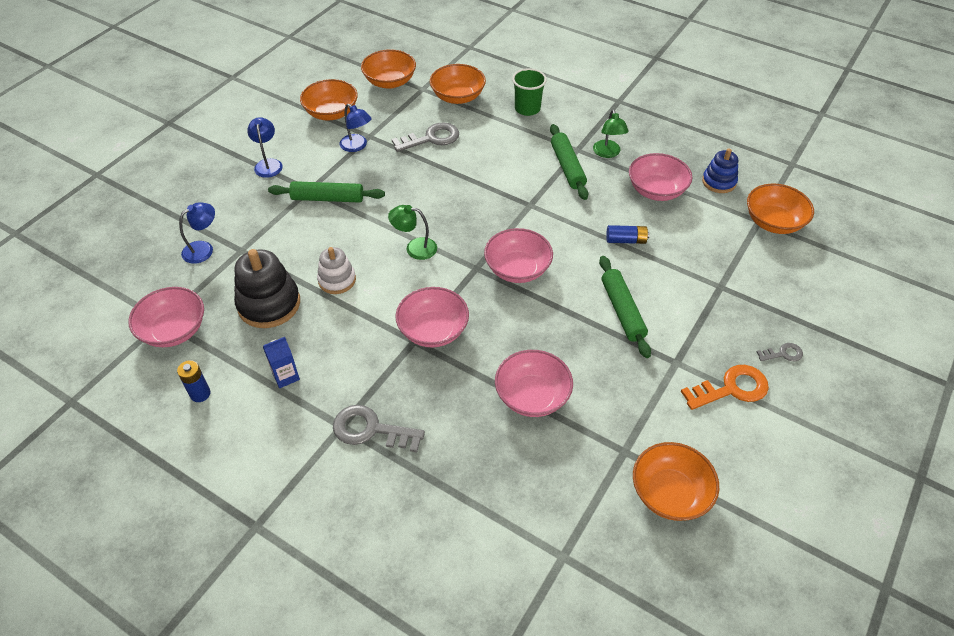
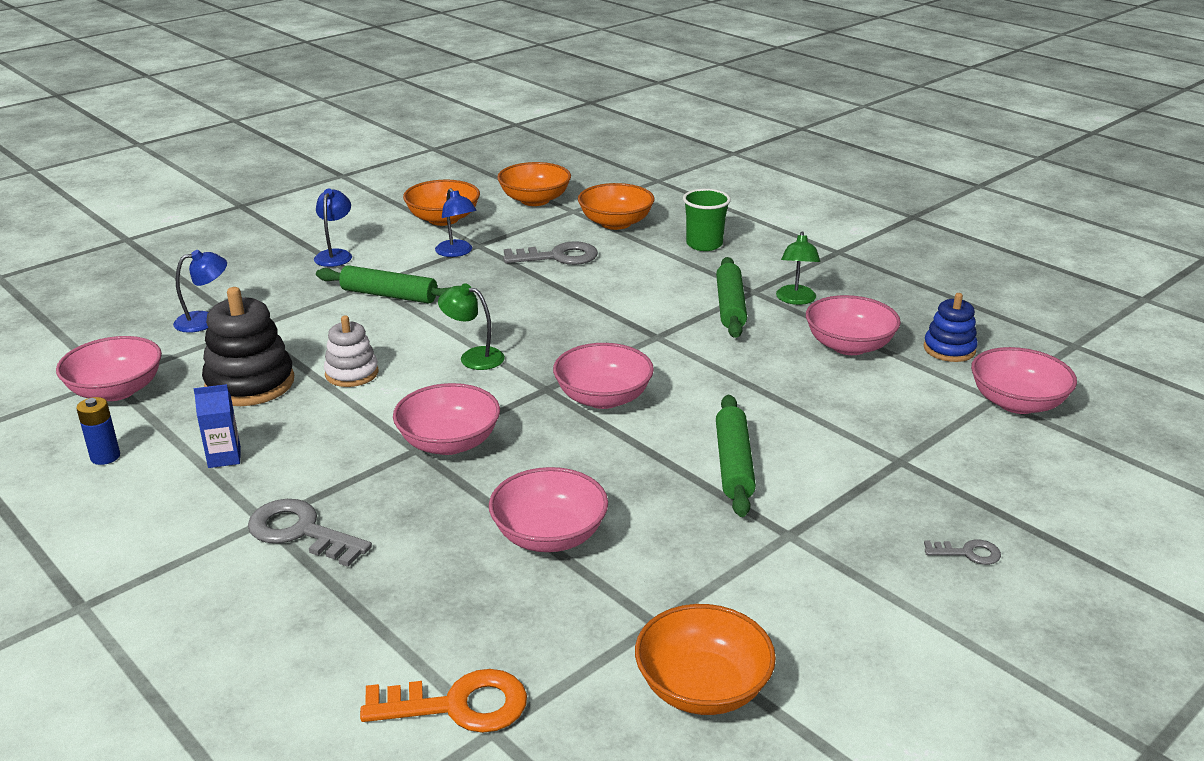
camera: 15 degrees right, 20 degrees down
blue battery [606,225,650,244] -> none
orange key [681,365,769,410] -> orange key moved to [360,669,527,733]
orange bowl [747,184,814,234] -> pink bowl [971,347,1077,414]

